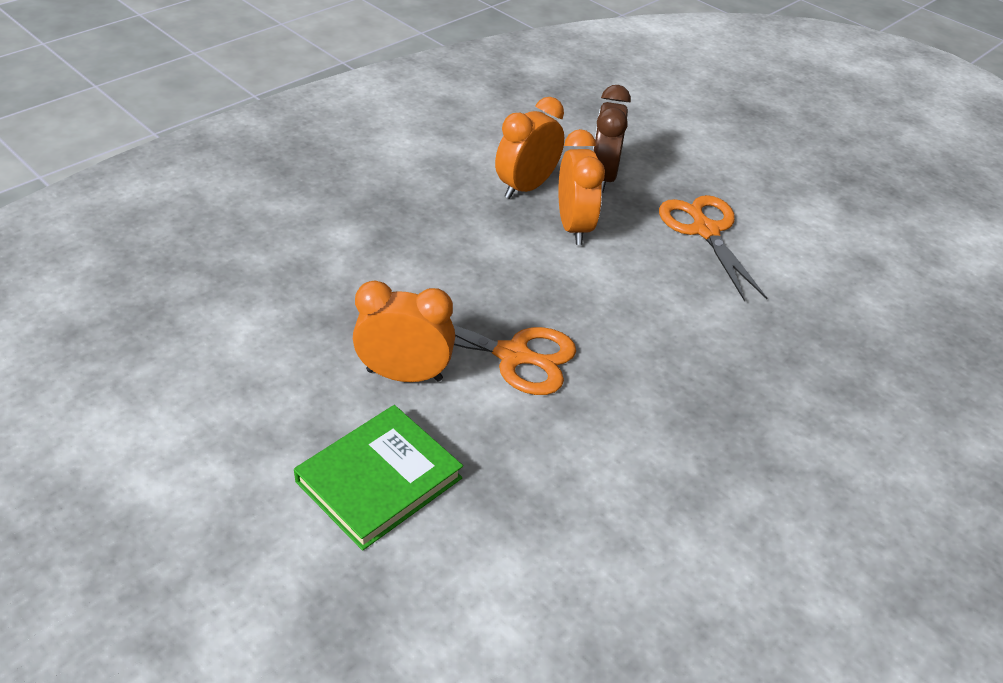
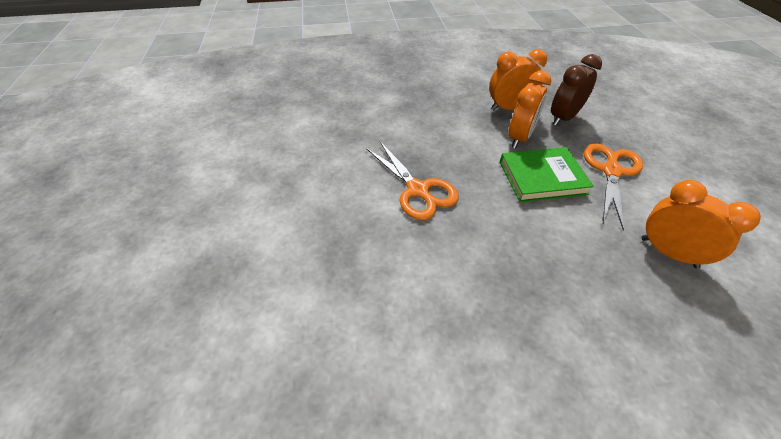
camera: 40 degrees right, 5 degrees up
green book [294,405,463,551] -> green book moved to [500,147,594,202]
orange clock [353,280,455,382] -> orange clock moved to [641,180,761,268]

